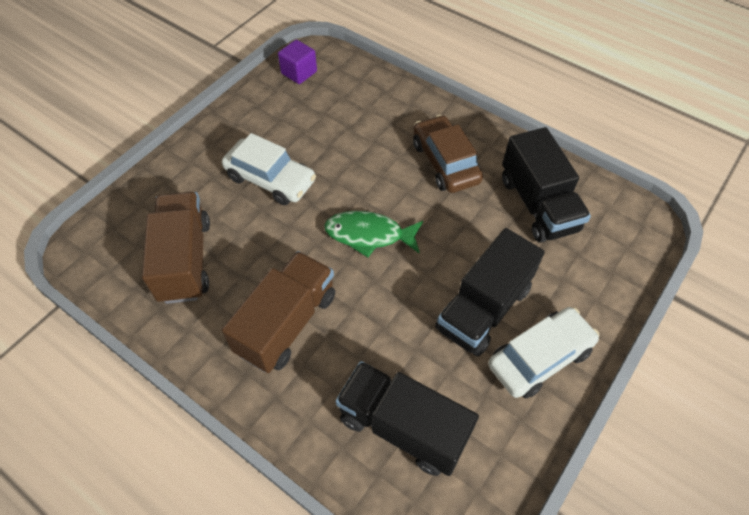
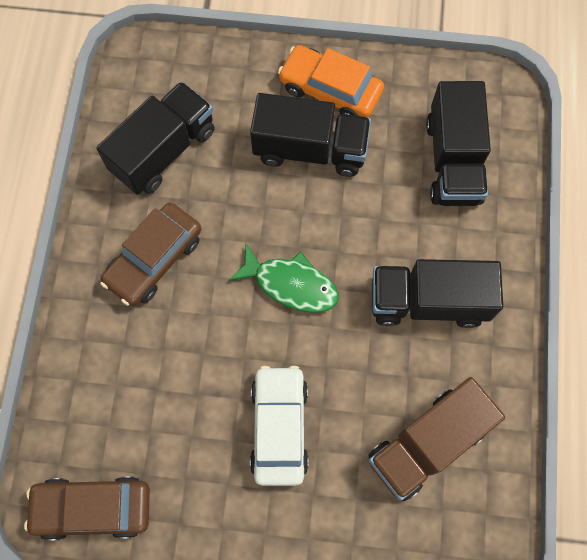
camera: 120 degrees left, 15 degrees up
brown truck [222,251,335,373] -> black truck [372,259,503,328]
purple cube [278,40,317,84] -> brown car [24,476,150,541]
green fish [324,211,423,257] -> green fish turned 45 degrees counterclockwise [228,244,339,313]
white car [488,307,599,398] -> orange car [278,45,384,118]

